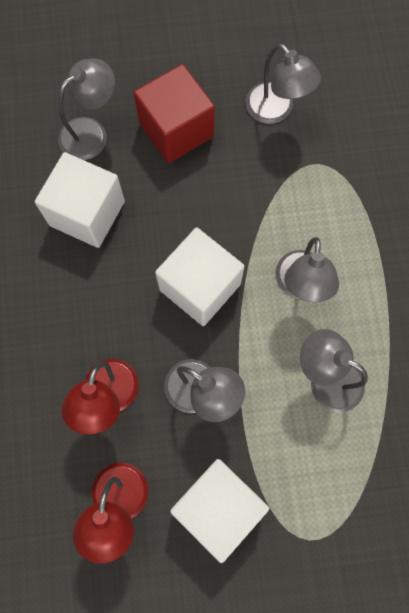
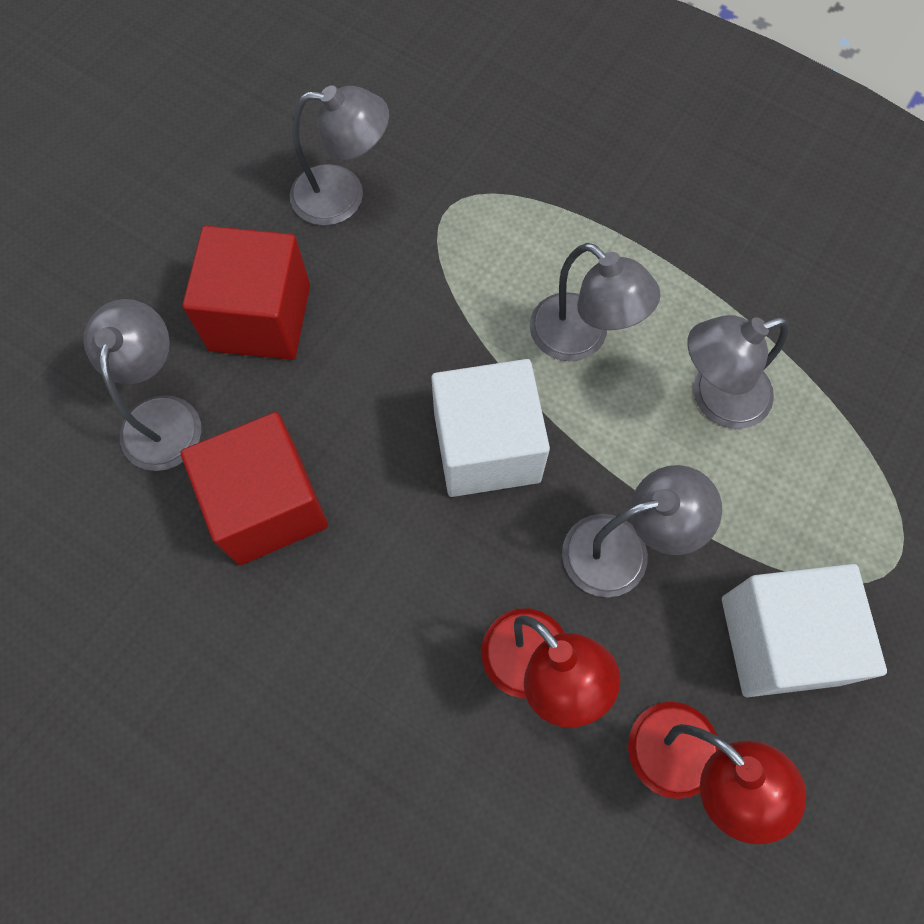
camera: 50 degrees left, 5 degrees down
white cube [35,152,125,248] -> red cube [181,412,328,565]

